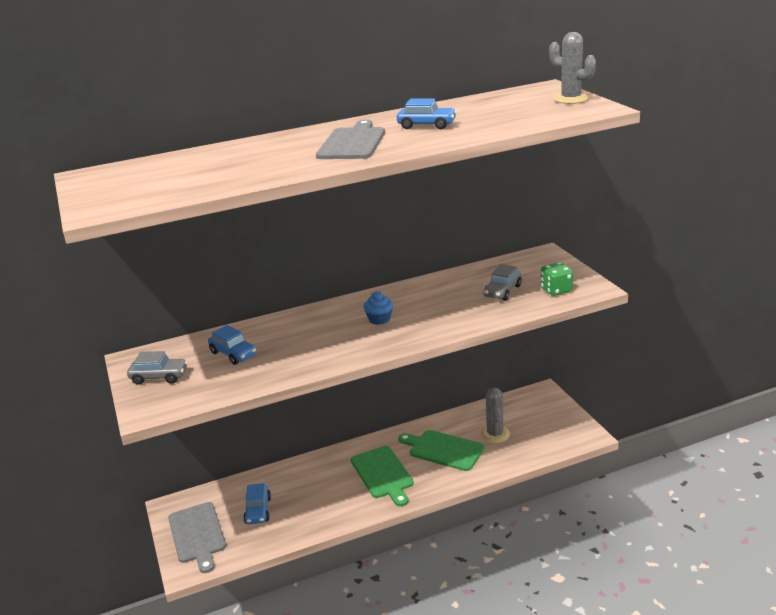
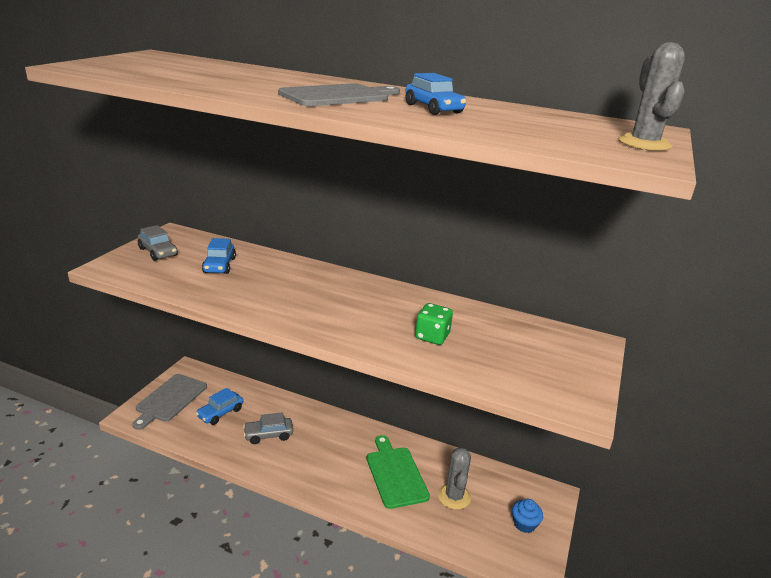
camera: 40 degrees right, 0 degrees up
green cutting board [351,446,414,506] -> none
blue cupcake [364,291,393,325] -> blue cupcake moved to [512,499,543,533]
grey cactus [480,388,510,443] -> grey cactus turned 45 degrees counterclockwise [438,447,471,510]
grey car [484,264,522,301] -> grey car moved to [243,412,293,444]
green dice [541,262,573,296] -> green dice moved to [415,303,453,345]

